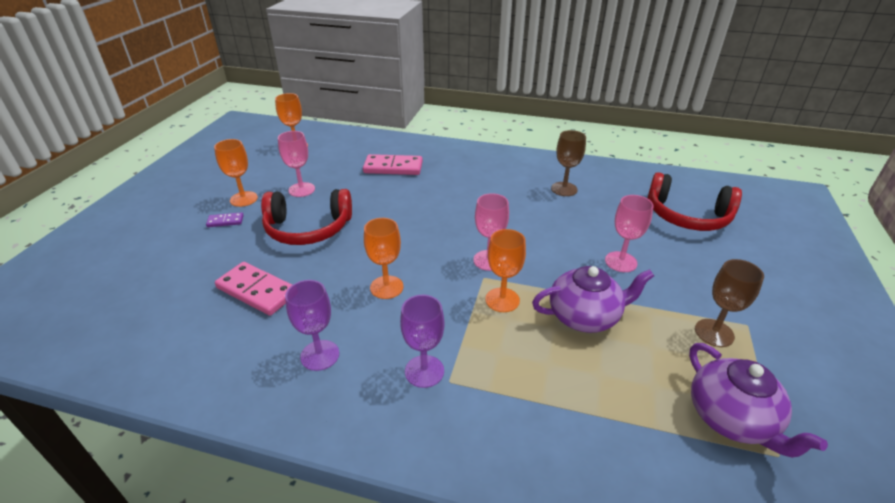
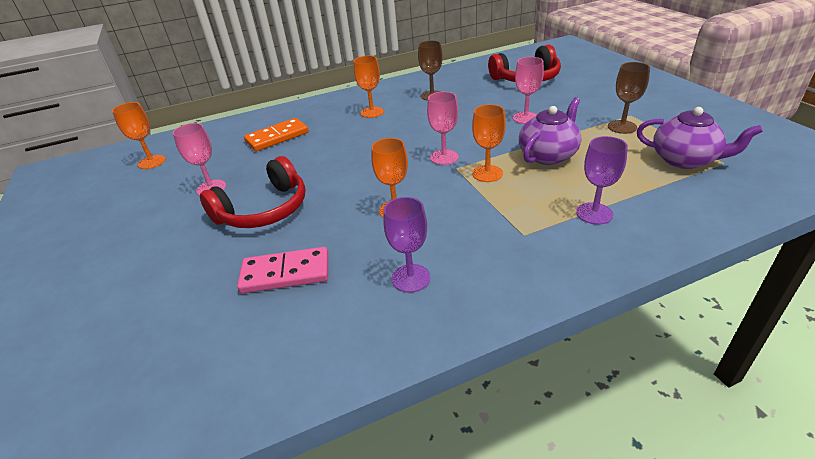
camera: 35 degrees left, 0 degrees up
purple domino [206,212,244,227] -> none
orange goblet [214,139,258,207] -> orange goblet moved to [354,56,384,118]
pink domino [363,154,423,175] -> orange domino [244,118,309,151]
purple goblet [400,295,444,388] -> purple goblet moved to [576,136,628,225]

